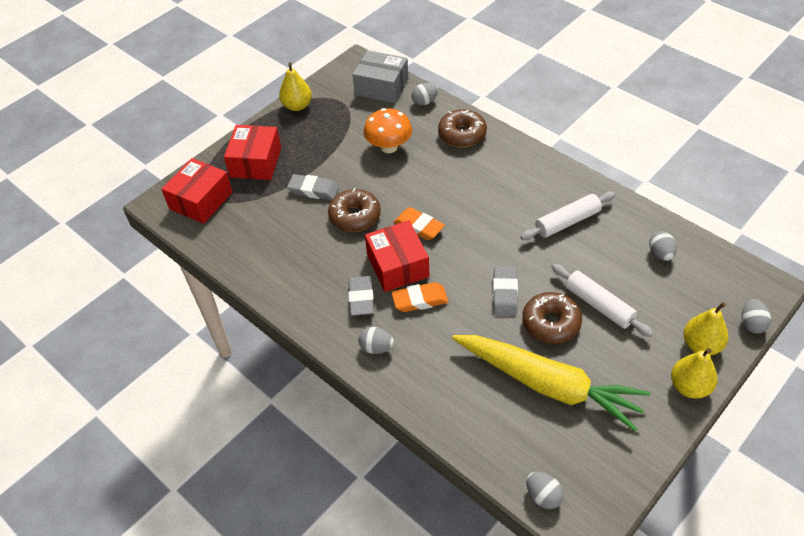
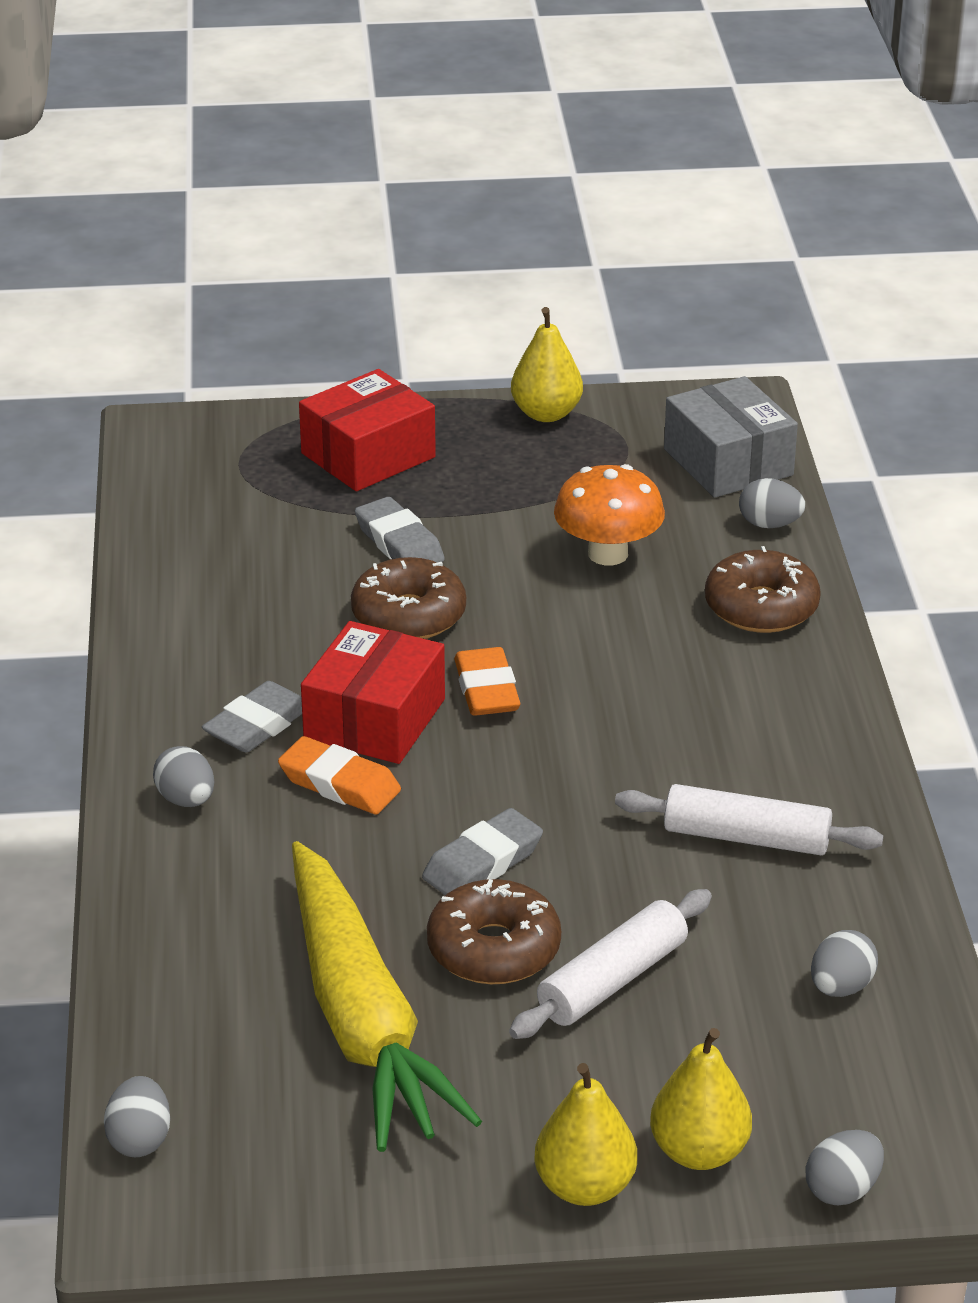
camera: 40 degrees right, 15 degrees down
red box [161,158,233,224] -> none
white rolling pin [552,264,653,337] -> white rolling pin turned 45 degrees clockwise [509,889,712,1039]

